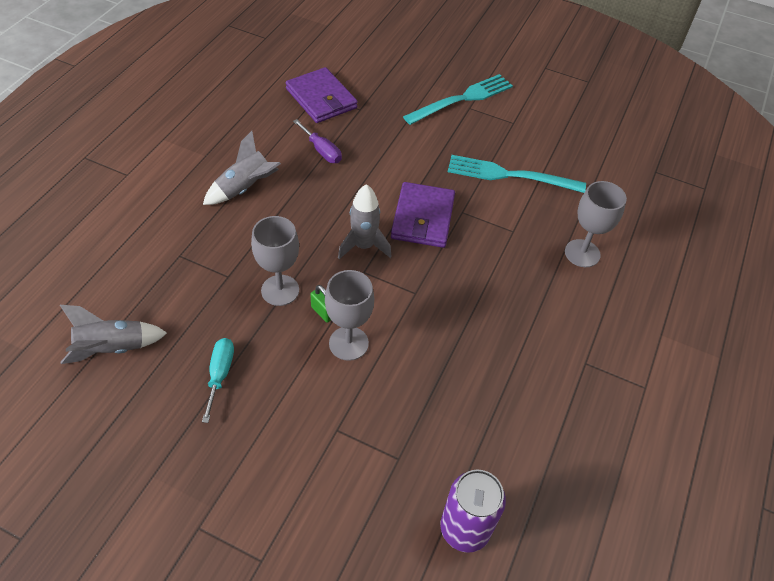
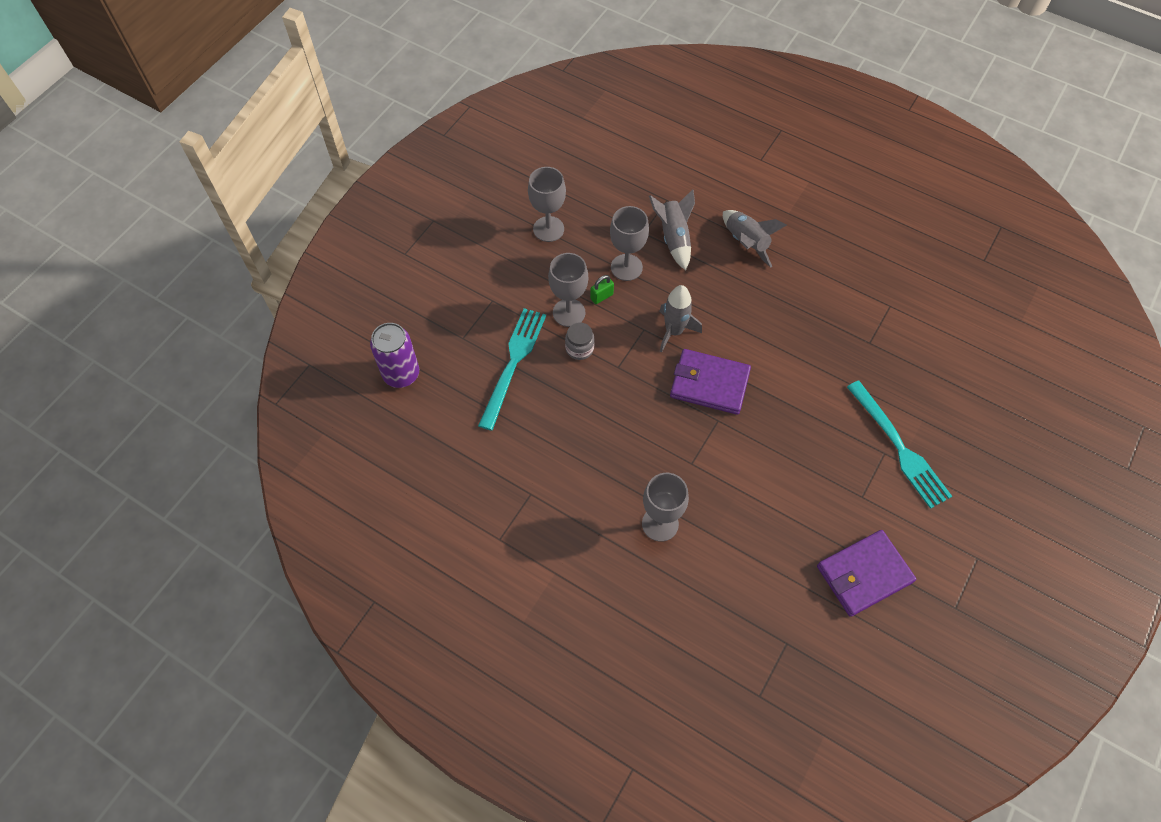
camera: 100 degrees right, 10 degrees up
grey rocket [60,305,167,364] -> grey rocket moved to [649,189,695,270]
turquoise screwdriver [202,338,234,423] -> grey goblet [528,167,566,242]
purple wallet [286,67,358,123] -> purple wallet moved to [817,530,916,617]
purple screwdriver [293,119,342,163] -> none
turquoise fork [448,155,586,193] -> turquoise fork moved to [478,308,546,431]
none -> grey jar [565,322,595,360]

